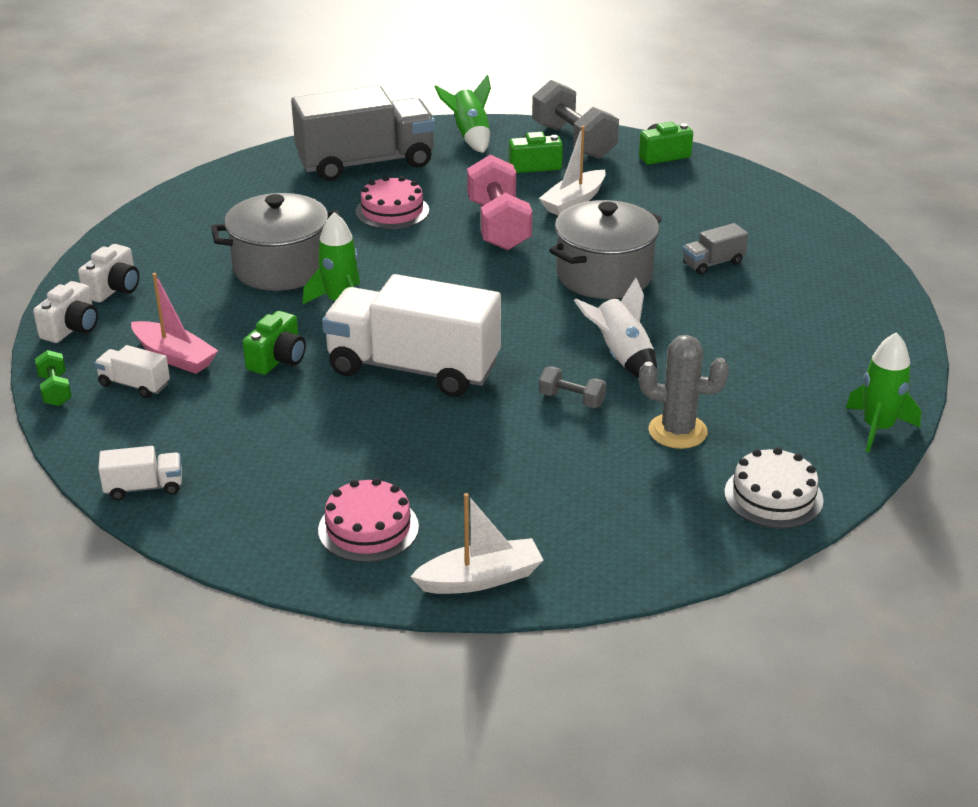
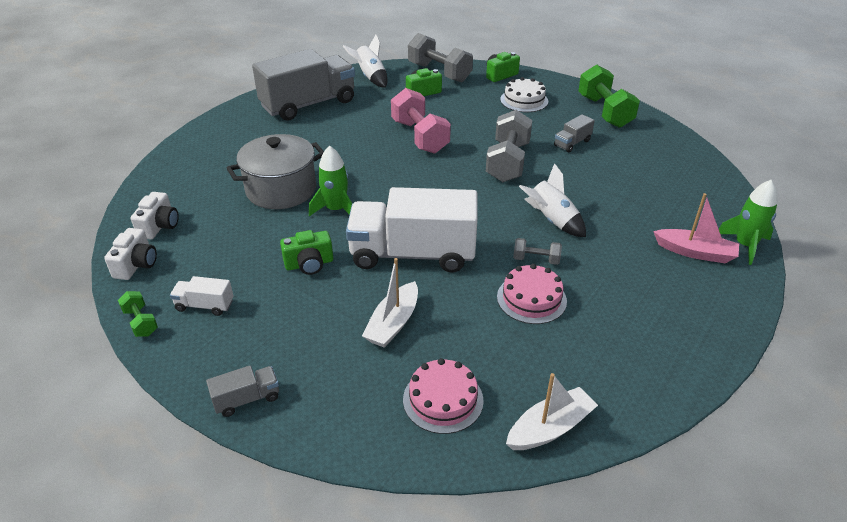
camera: 15 degrees left, 5 degrees up
white truck [98,446,182,500] -> grey truck [206,366,279,417]
pink boat [131,273,218,374] -> pink boat moved to [653,193,739,263]
green camera [243,311,306,375] -> green camera turned 60 degrees clockwise [280,230,333,275]
pink cake [356,176,429,229] -> pink cake moved to [497,264,567,324]
green rocket [435,75,491,153] -> white rocket [343,35,387,88]
white boat [539,126,606,216] -> white boat moved to [362,258,418,348]
grey pot [549,200,662,299] -> grey dumbbell [486,110,532,182]
grey cactus [639,335,729,449] -> none
white cake [724,447,824,529] -> white cake moved to [500,77,548,112]
none -> green dumbbell [578,64,640,128]

